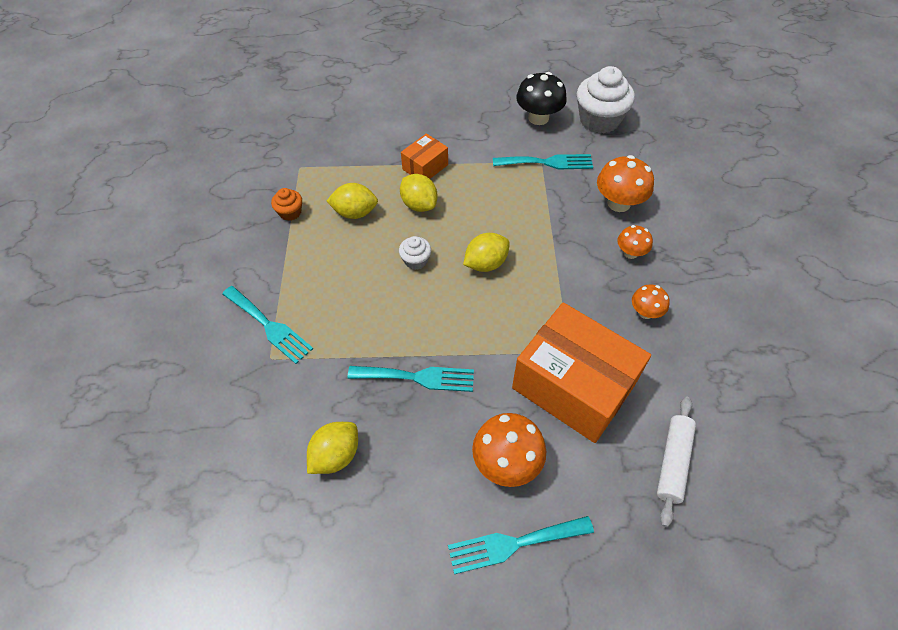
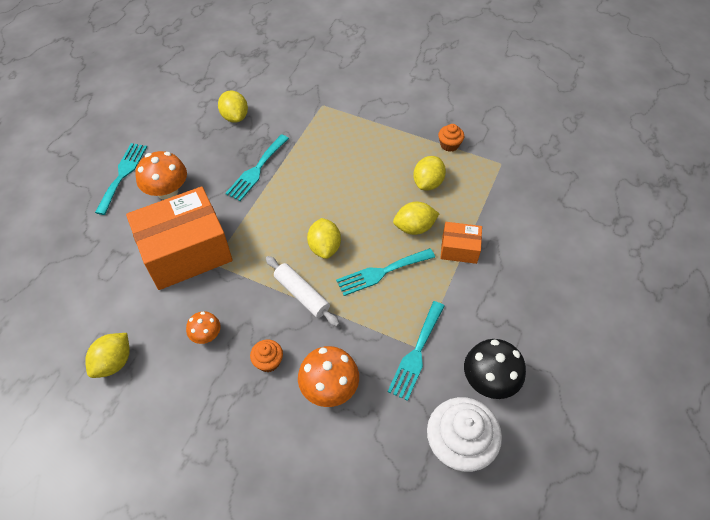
camera: 115 degrees right, 0 degrees up
turquoise fork [222,286,313,364] -> turquoise fork moved to [336,248,435,296]
white cupcake [399,236,431,270] -> none
orange box [401,134,448,179] -> orange box turned 60 degrees counterclockwise [440,222,482,264]
orange mushroom [618,225,653,259] -> orange cupcake [250,339,283,372]
white rolling pin [657,397,696,527] -> white rolling pin moved to [266,256,340,326]
none -> yellow lemon [85,333,130,378]

